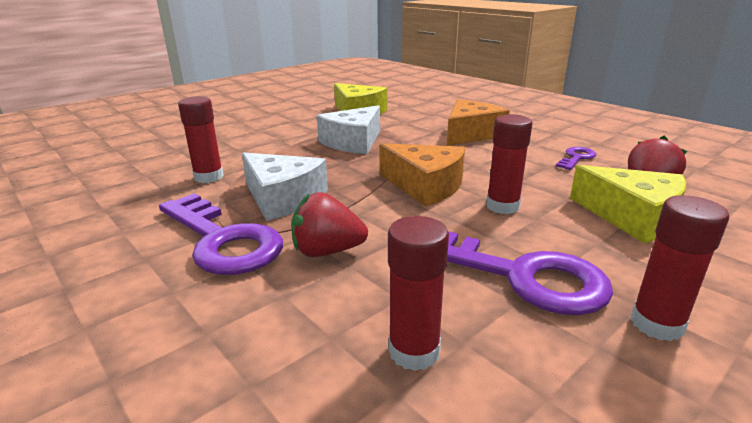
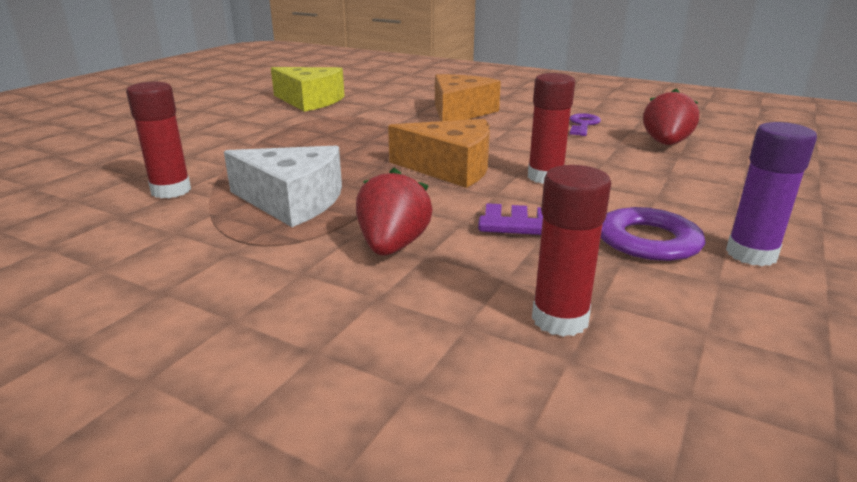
camera: 20 degrees left, 0 degrees up
purple key [159,193,283,275] -> none
red strawberry [291,192,368,257] -> red strawberry turned 120 degrees clockwise [356,168,433,256]
white cheese [317,105,380,154] -> none
yellow cheese [570,165,686,243] -> none
red glue stick [630,195,729,341] -> purple glue stick [726,122,817,266]

